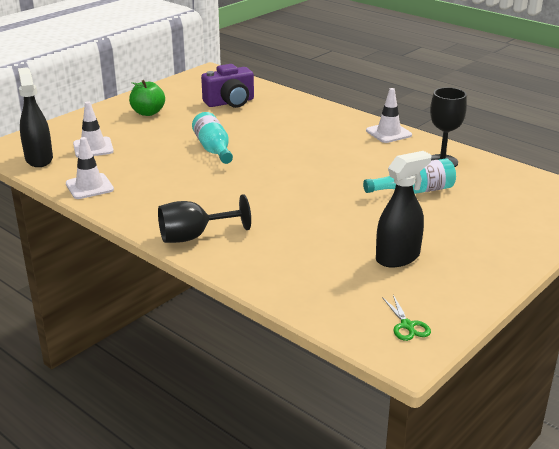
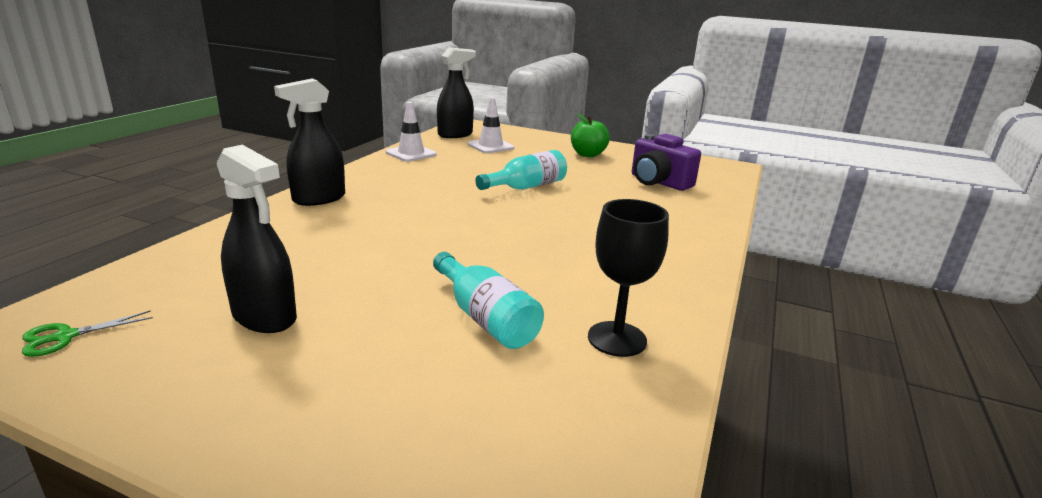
camera: 70 degrees right, 5 degrees down
black goblet [158,194,251,243] -> black spray bottle [274,78,345,206]
white traffic cone [366,88,412,143] -> none

